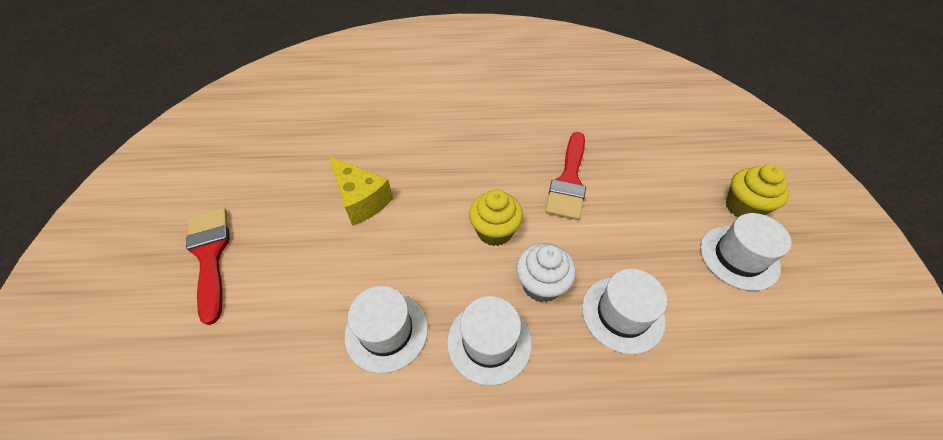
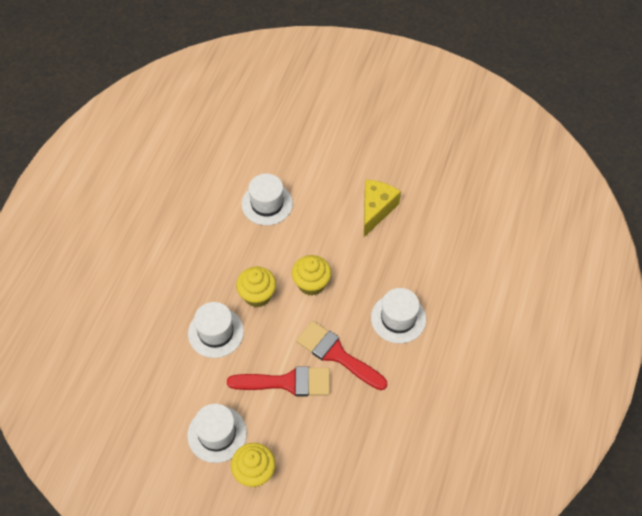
camera: 110 degrees right, 5 degrees up
red brush [186,208,230,325] -> red brush moved to [227,366,330,396]
yellow cheese [329,156,393,226] -> yellow cheese turned 135 degrees clockwise [364,179,401,237]
white hat [447,296,532,386] -> white hat moved to [371,288,426,343]
white cupcake [516,243,576,302] -> yellow cupcake [236,266,276,307]

